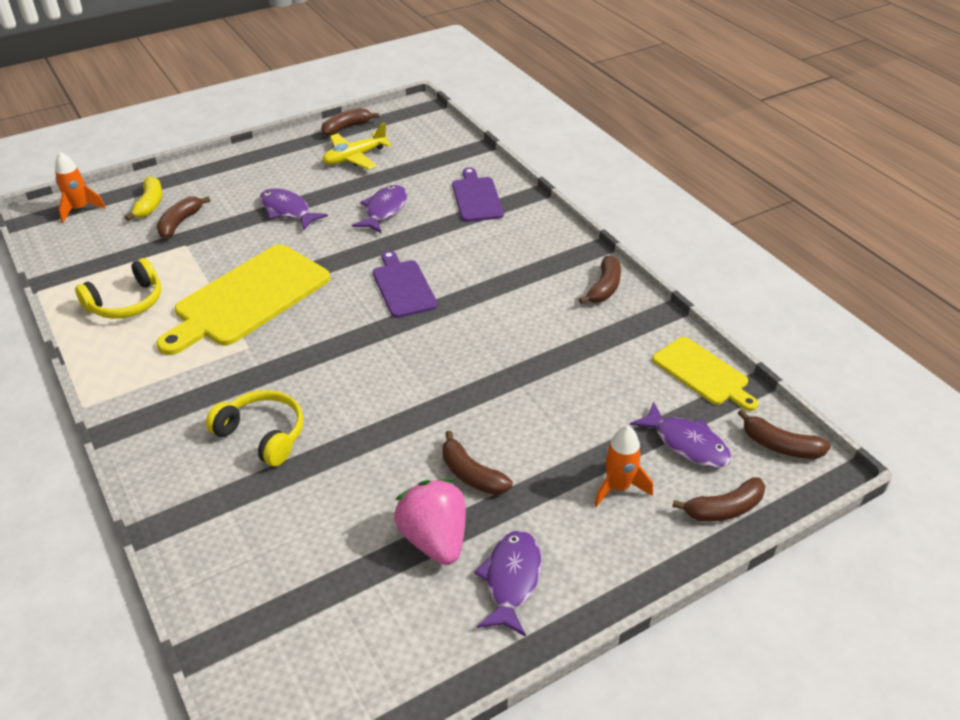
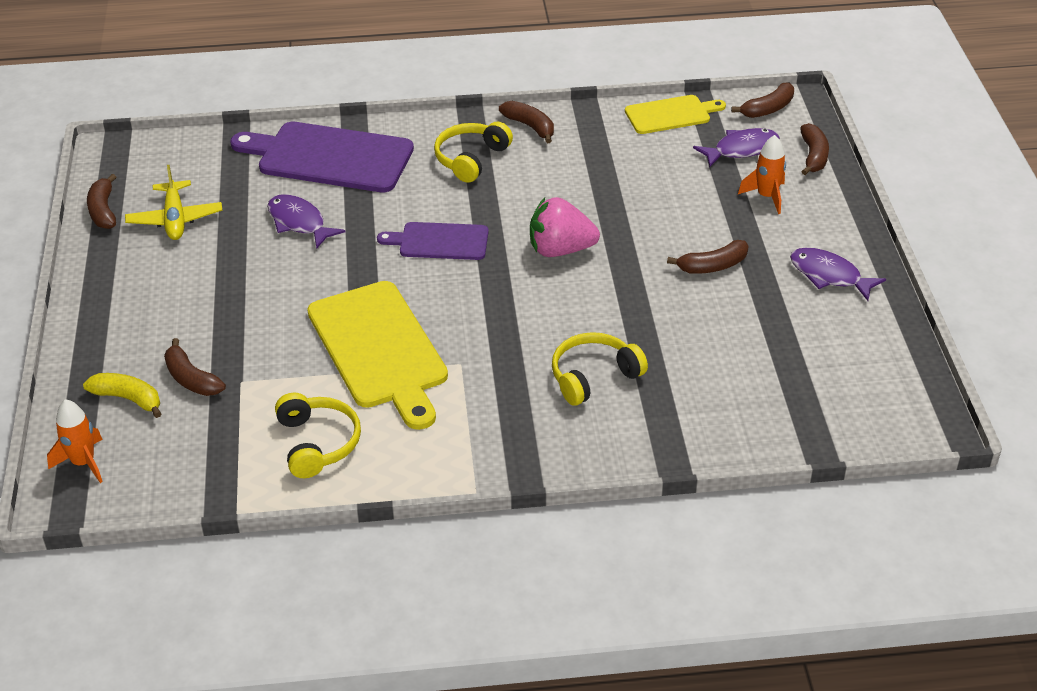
camera: 65 degrees left, 0 degrees up
purple fish [260,188,328,230] -> none
pink strawberry [394,479,466,565] -> pink strawberry moved to [530,197,600,257]
purple cutting board [452,167,504,222] -> purple cutting board [230,122,414,193], size x1.76
none -> yellow headphones [434,122,513,183]

